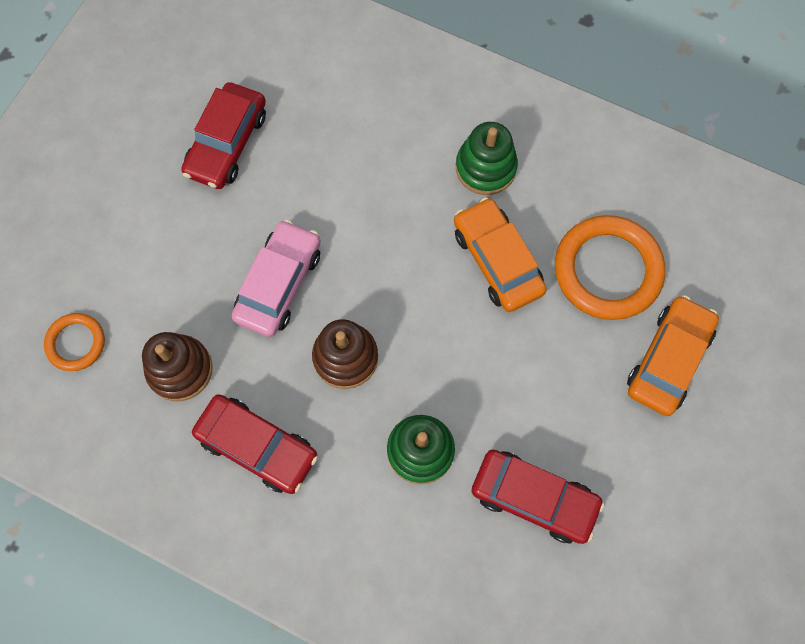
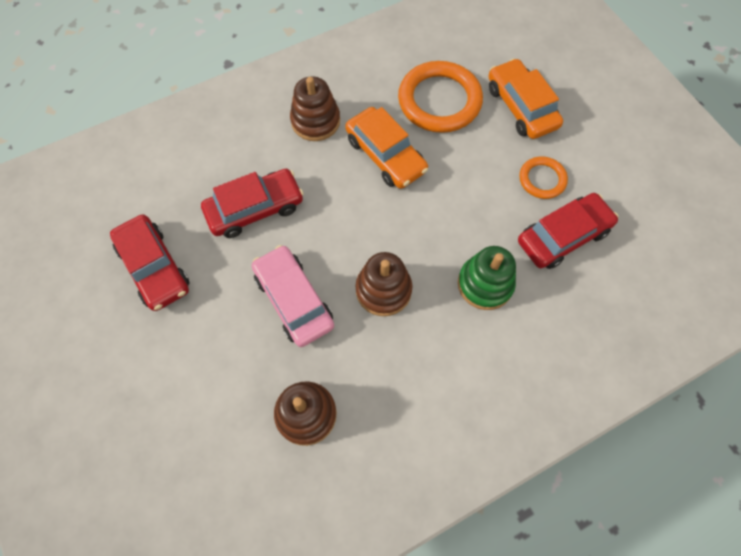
camera: 55 degrees left, 5 degrees down
orange ring [44,313,105,371] -> orange ring moved to [520,156,568,199]
red car [192,394,318,494] -> red car moved to [201,169,303,238]
orange car [454,197,547,312] -> orange car turned 135 degrees counterclockwise [345,107,428,189]
green stacking toy [456,122,518,195] -> brown stacking toy [290,76,340,141]

